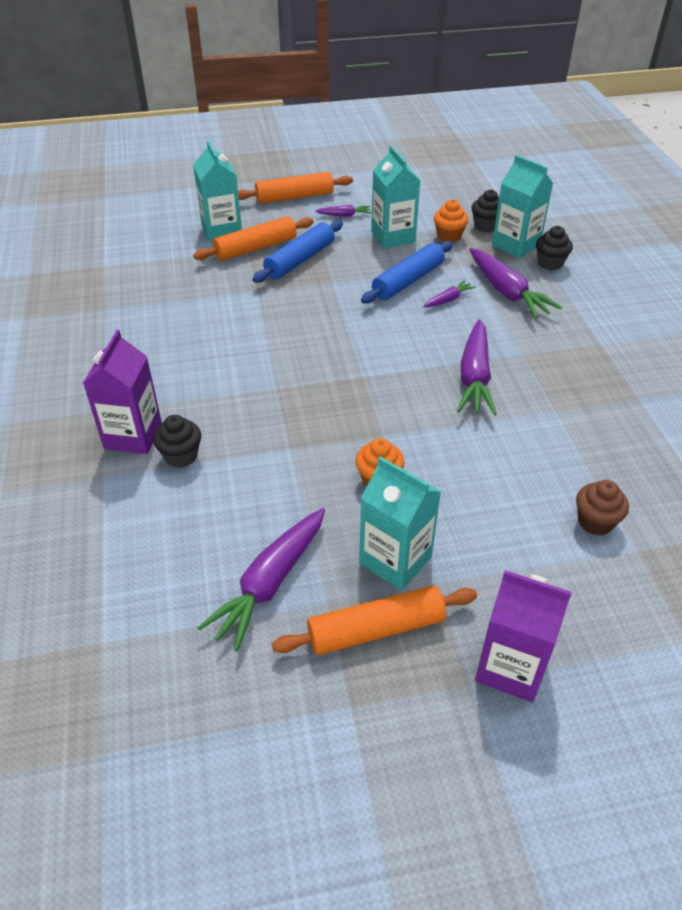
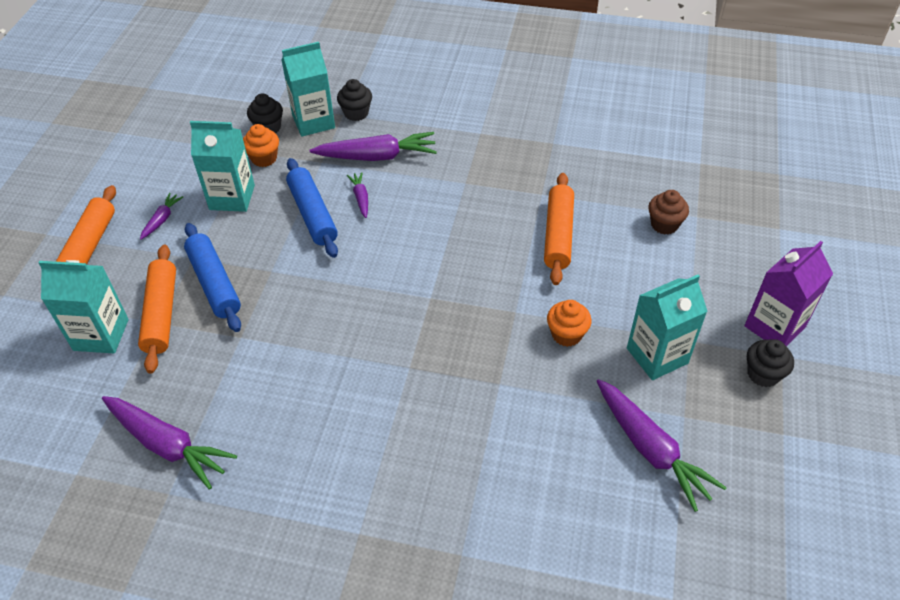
camera: 65 degrees left, 5 degrees up
purple carton [83,330,162,454] -> none
black cupcake [153,415,201,468] -> black cupcake moved to [747,339,794,387]
orange rolling pin [272,586,477,655] -> orange rolling pin moved to [544,173,574,285]
purple carrot [457,319,497,415] -> purple carrot moved to [102,396,237,489]

